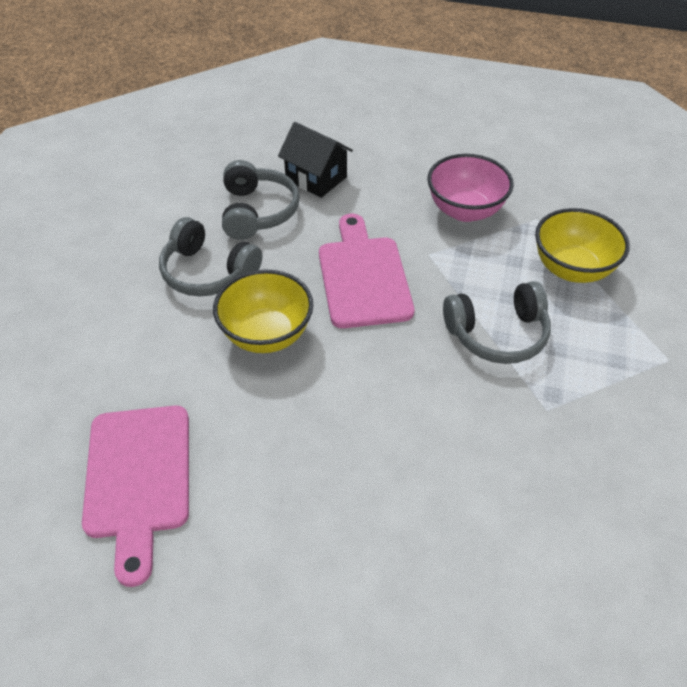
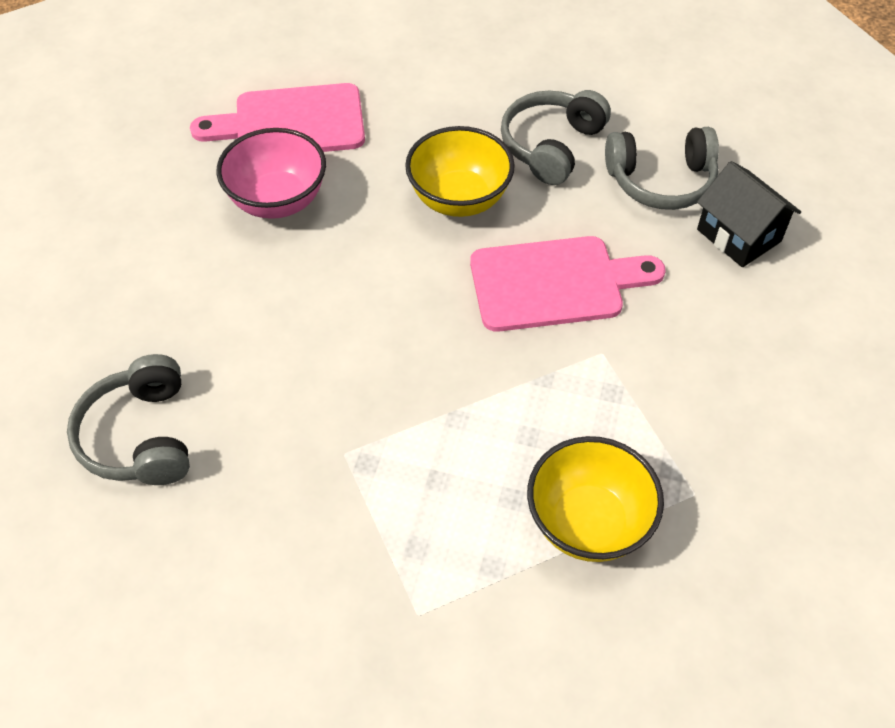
camera: 90 degrees right, 5 degrees up
black house [278,122,353,198] -> black house turned 75 degrees counterclockwise [697,161,801,267]
pink bowl [427,154,514,222] -> pink bowl moved to [216,128,326,219]
grey headphones [443,281,551,364] -> grey headphones moved to [67,354,190,485]

